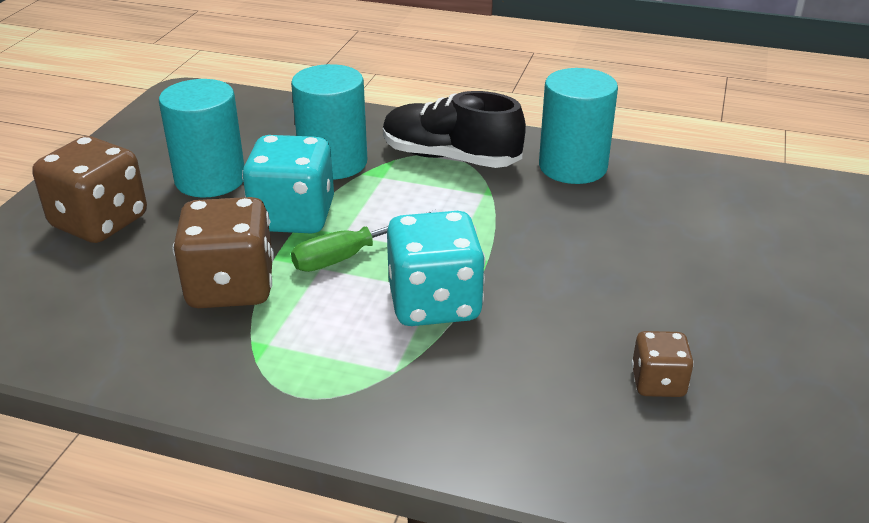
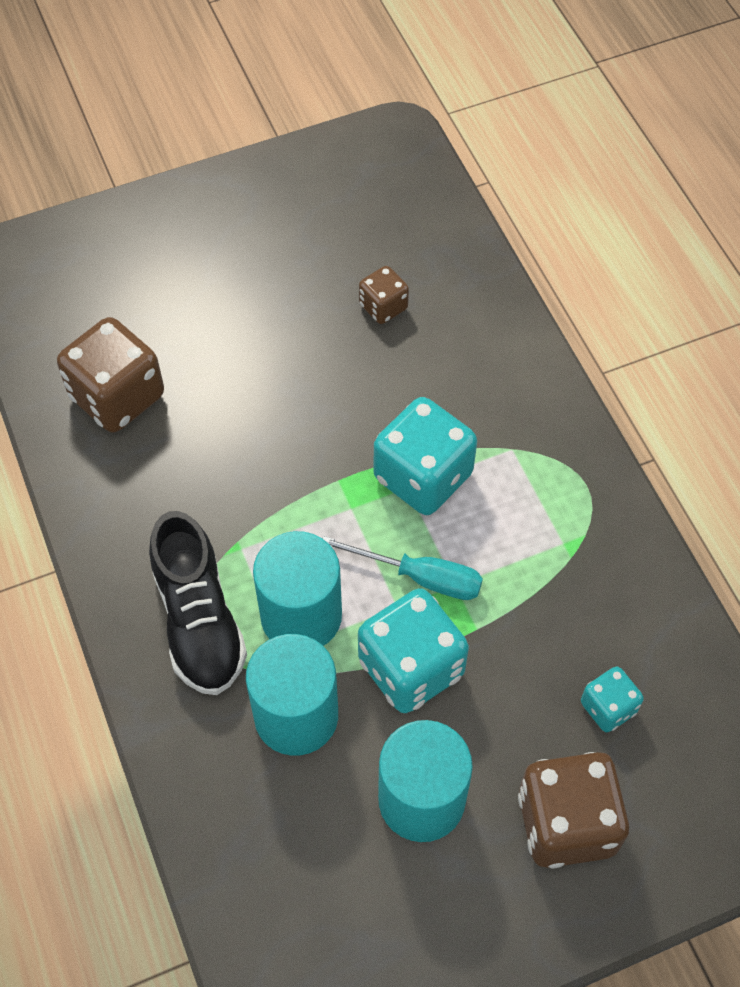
camera: 130 degrees left, 25 degrees up
brown dice [173,197,274,308] -> brown dice moved to [57,317,164,433]
green screwdriver [291,210,438,272] -> turquoise screwdriver [322,536,483,600]
turquoise cylinder [539,68,618,184] -> turquoise cylinder moved to [253,531,342,646]
none -> turquoise dice [581,667,644,732]

